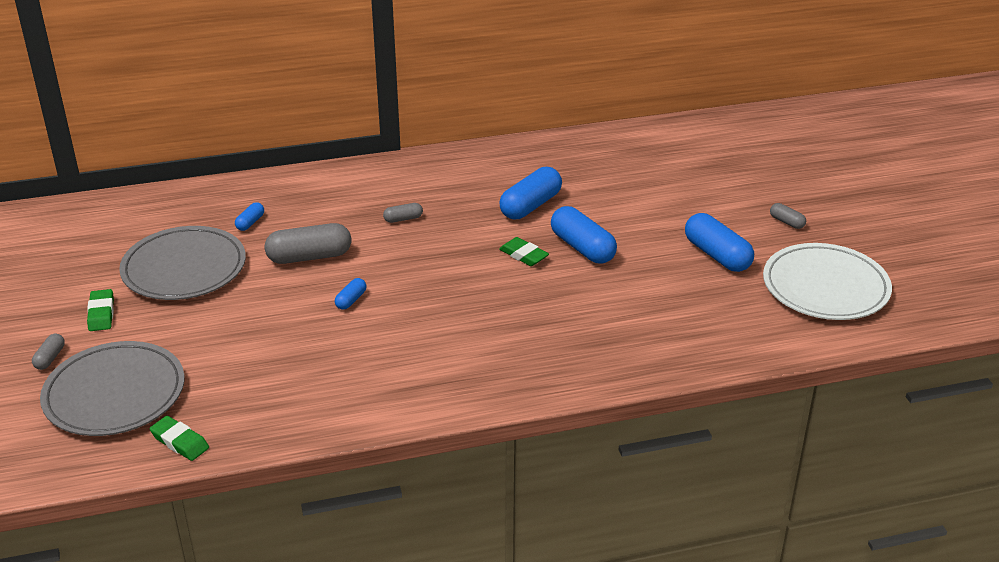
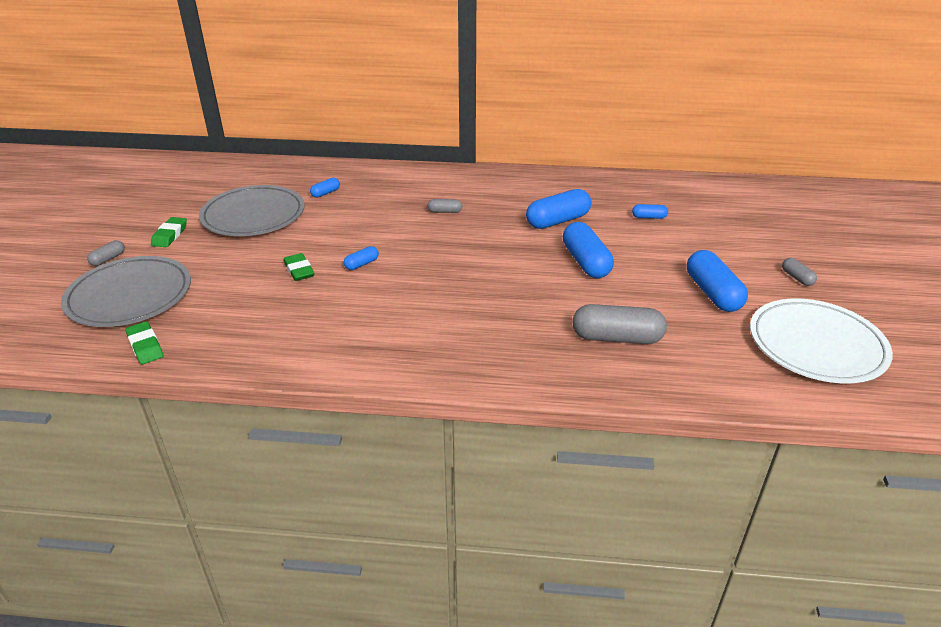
camera: 20 degrees right, 0 degrees up
grey capsule [265,223,351,264] -> grey capsule moved to [572,304,667,344]
green eraser [499,237,549,266] -> green eraser moved to [283,253,315,281]
none -> blue capsule [632,204,668,219]

